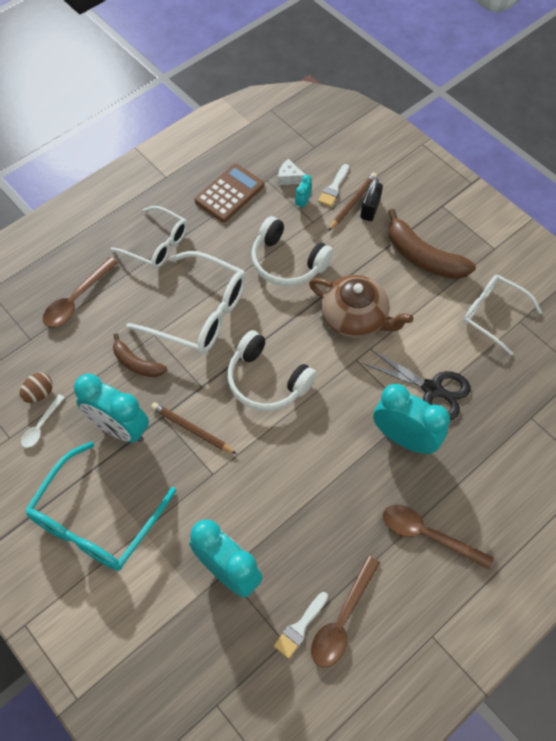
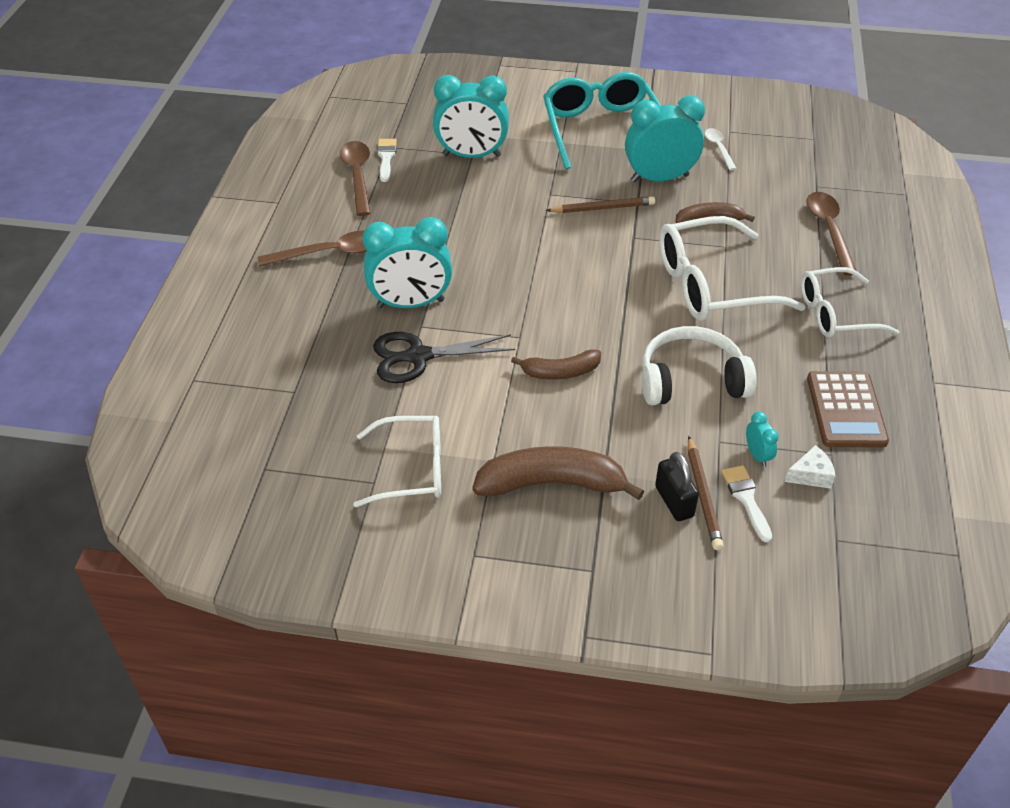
camera: 140 degrees right, 15 degrees down
brown egg [20,373,53,403] -> none
white headphones [227,330,317,411] -> none
brown teapot [309,275,413,338] -> brown banana [511,349,601,380]

